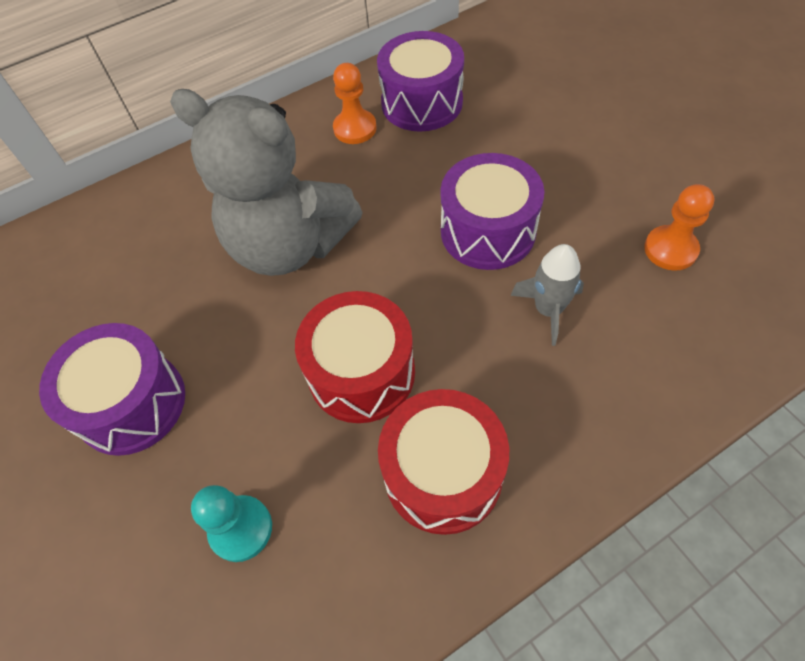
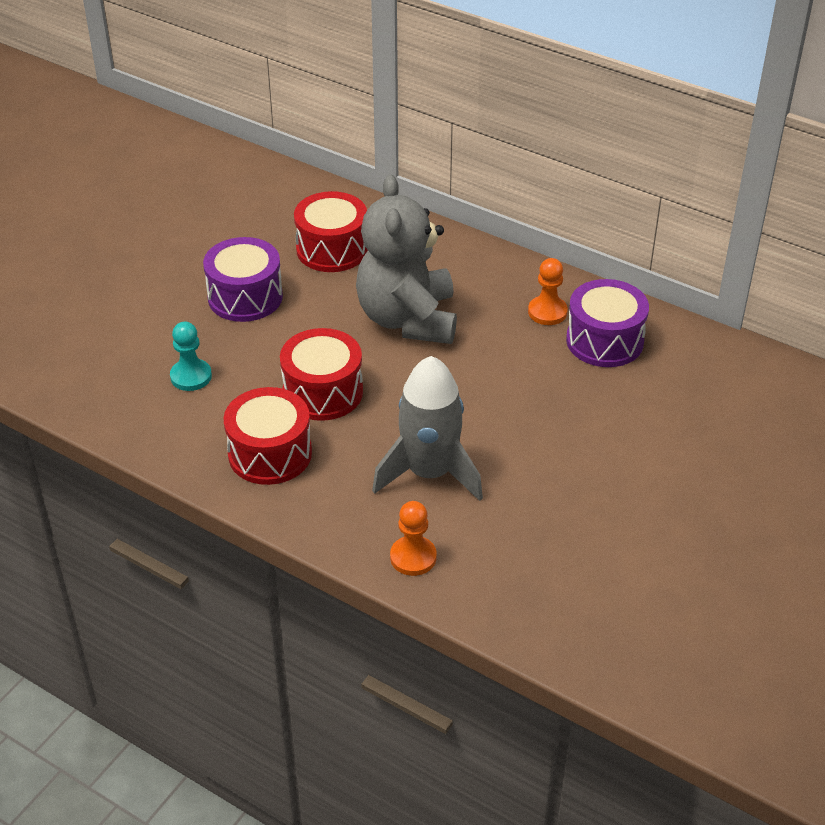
camera: 60 degrees right, 15 degrees down
purple drum [441,153,544,270] -> none
grey rocket [510,244,584,346] -> grey rocket [372,356,483,501], size x1.84
orange pawn [644,184,714,271] -> orange pawn moved to [390,501,437,576]
none -> red drum [294,191,368,272]

